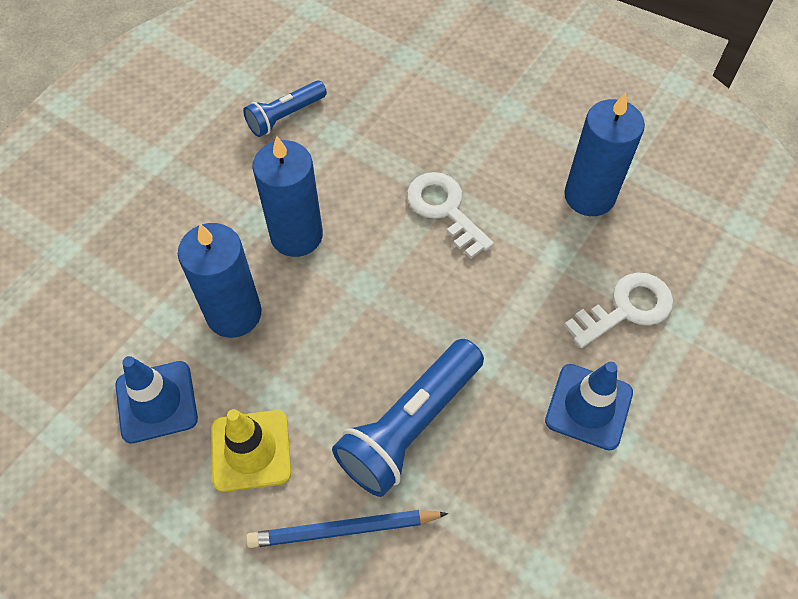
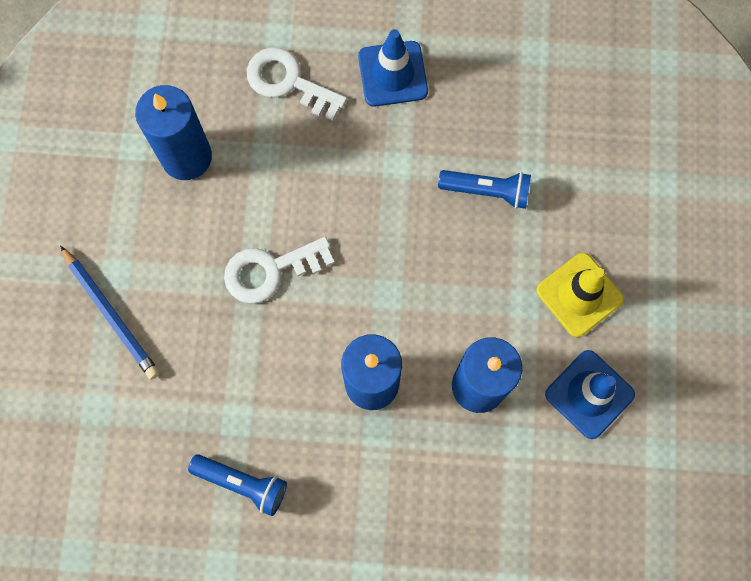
camera: 120 degrees left, 15 degrees up
blue pencil [246,510,448,548] -> blue pencil moved to [60,245,160,380]
blue flashlight [332,339,484,497] -> blue flashlight [438,170,531,209], size x0.59
white key [407,172,494,259] -> white key turned 45 degrees clockwise [224,237,334,304]

